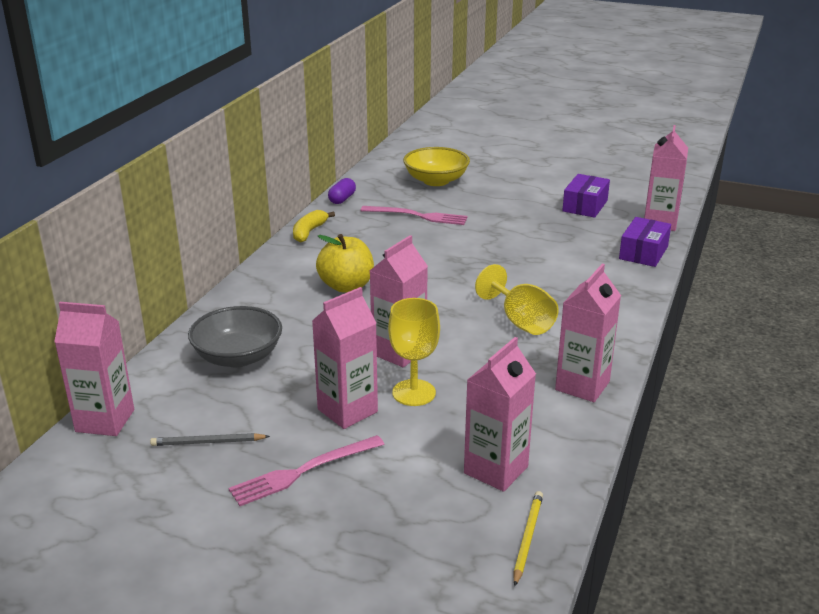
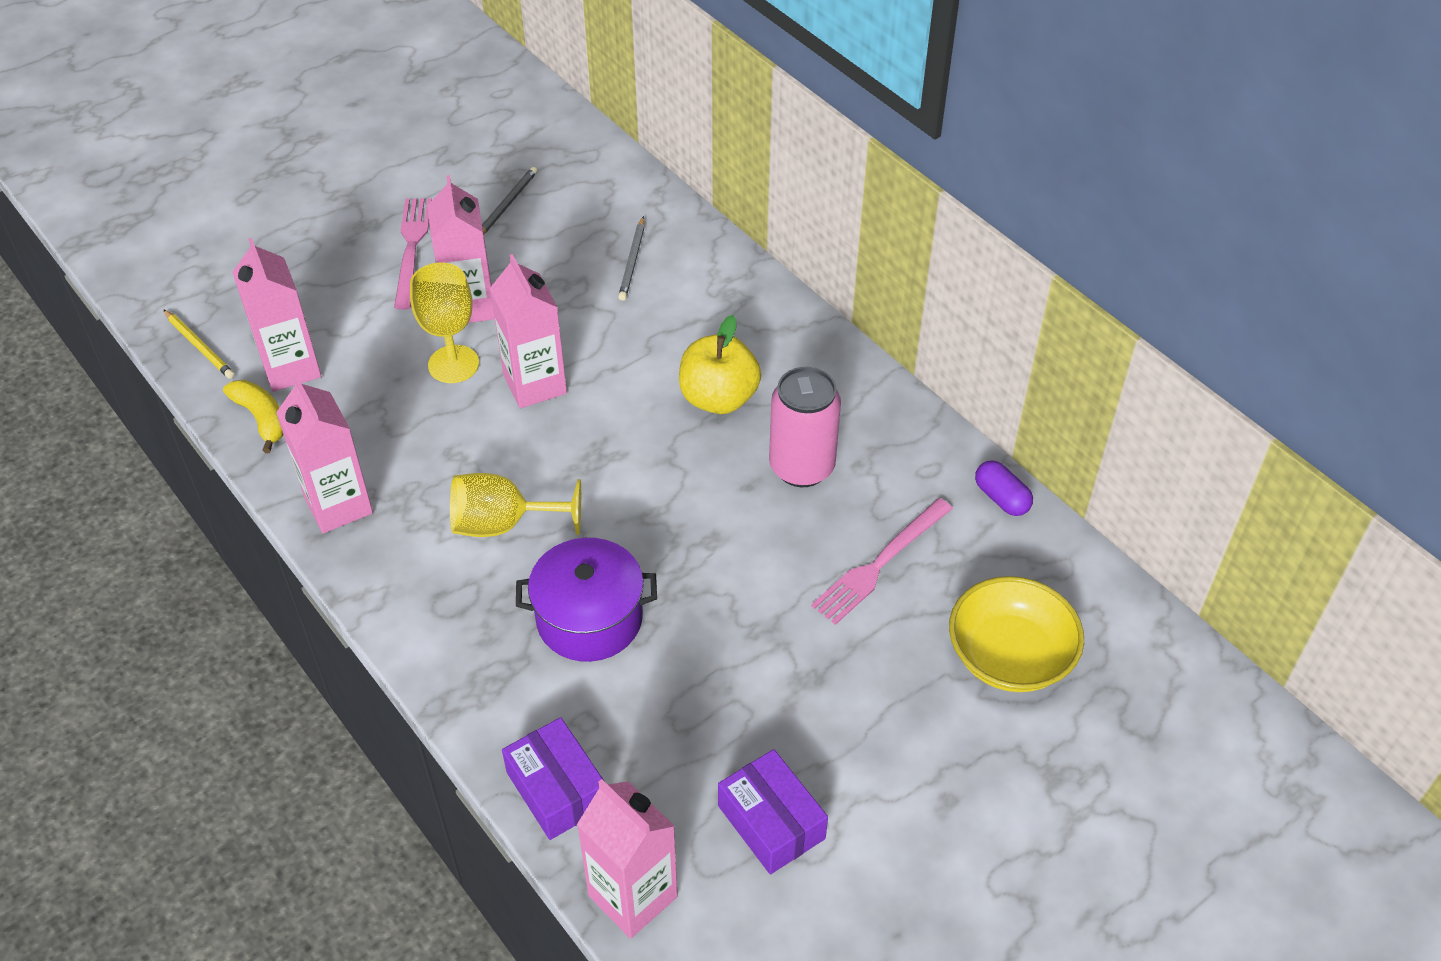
camera: 120 degrees right, 20 degrees up
pink carton [54,302,134,436] -> none
grey bowl [188,306,282,367] -> grey pencil [618,216,645,301]
yellow banana [293,210,335,243] -> yellow banana moved to [223,380,284,453]
none -> purple pot [516,538,657,662]
none -> pink can [769,367,841,487]

